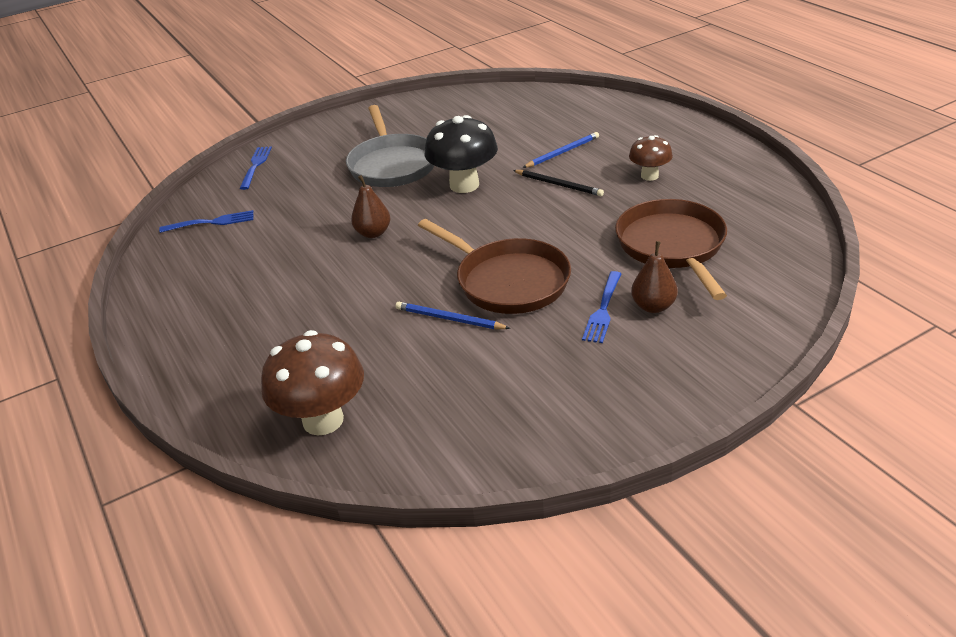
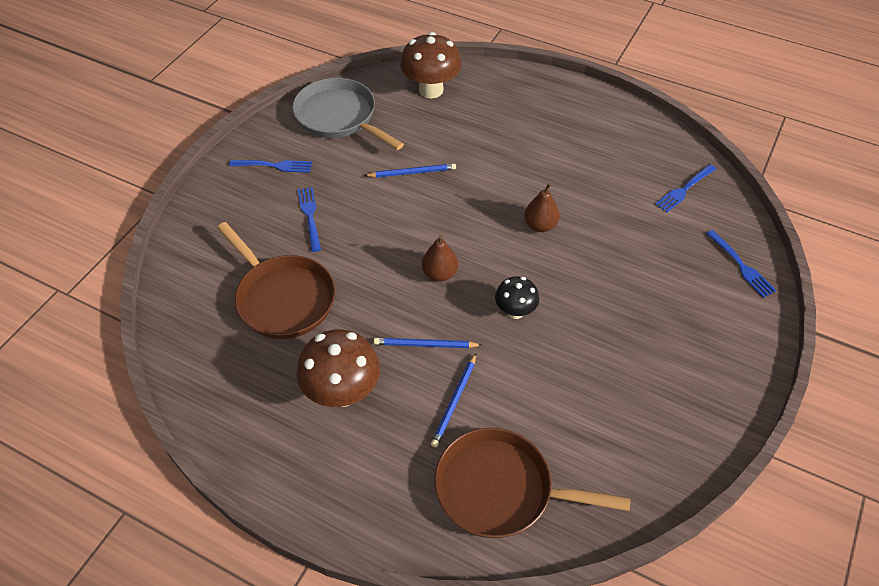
camera: 145 degrees right, 15 degrees up
grey pan [346,105,434,187] -> grey pan moved to [292,78,404,150]
brown pan [418,219,571,314] -> brown pan moved to [434,428,631,538]
black mushroom [424,115,498,193] -> black mushroom [495,276,539,319], size x0.58
black pencil [513,170,604,196] -> blue pencil [374,338,482,348]
brown mushroom [629,135,673,181] -> brown mushroom [296,329,380,407], size x1.72
brown pear [631,241,678,313] -> brown pear moved to [422,235,458,282]
none -> blue fork [229,160,312,173]

